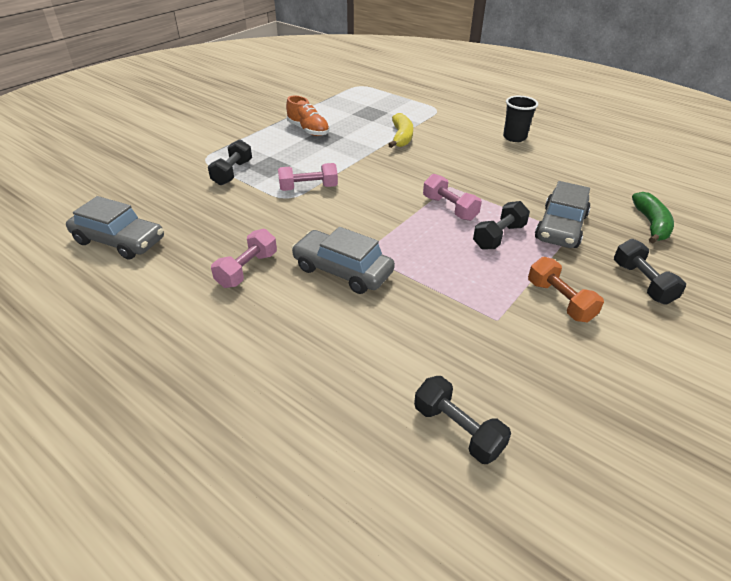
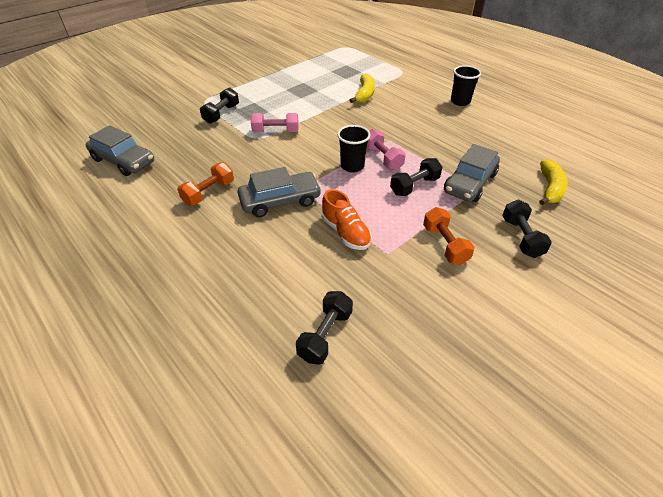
camera: 10 degrees right, 5 degrees up
pink dumbbell [211,229,277,288] -> orange dumbbell [177,162,234,205]
orange shoe [286,96,330,136] -> orange shoe moved to [321,189,372,250]
grey car [292,227,395,294] -> grey car turned 120 degrees clockwise [238,167,322,217]
black dumbbell [414,376,511,464] -> black dumbbell turned 60 degrees clockwise [296,291,353,365]
green banana [632,192,674,244] -> yellow banana [539,159,568,205]
none -> black cup [337,125,370,173]

